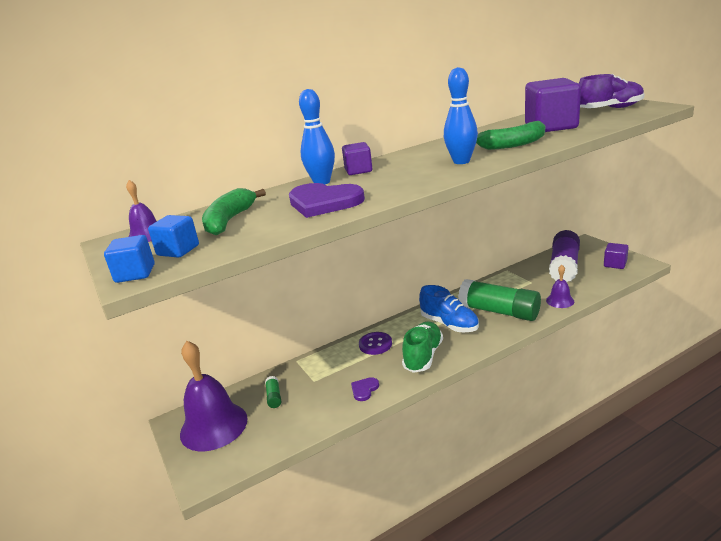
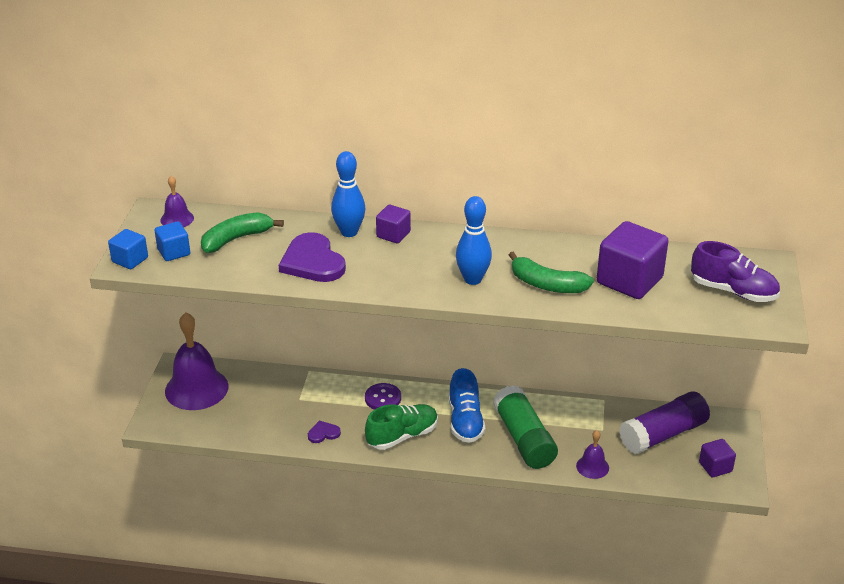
camera: 35 degrees right, 10 degrees up
green glue stick [265,376,281,408] -> none

